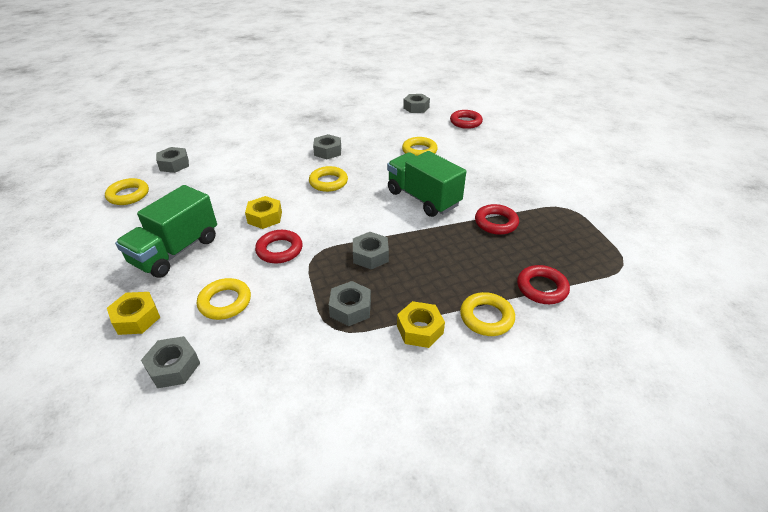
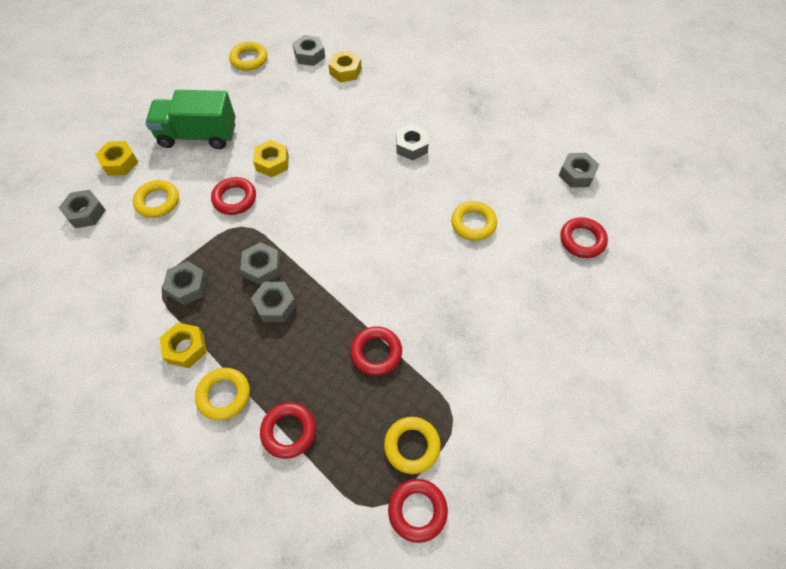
camera: 60 degrees right, 20 degrees up
yellow ring [309,166,348,192] -> yellow ring moved to [384,417,441,474]
green truck [387,151,466,217] -> none
none -> grey nut [251,282,297,322]
none -> yellow nut [328,50,362,82]
none -> red ring [388,479,448,543]

